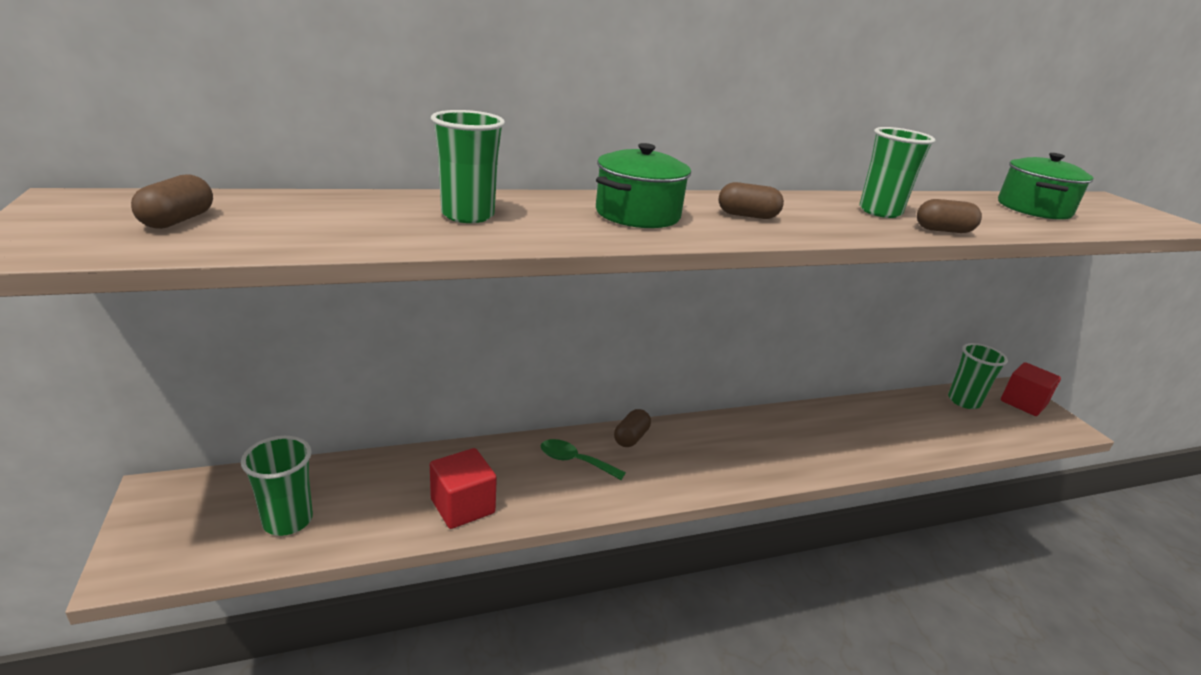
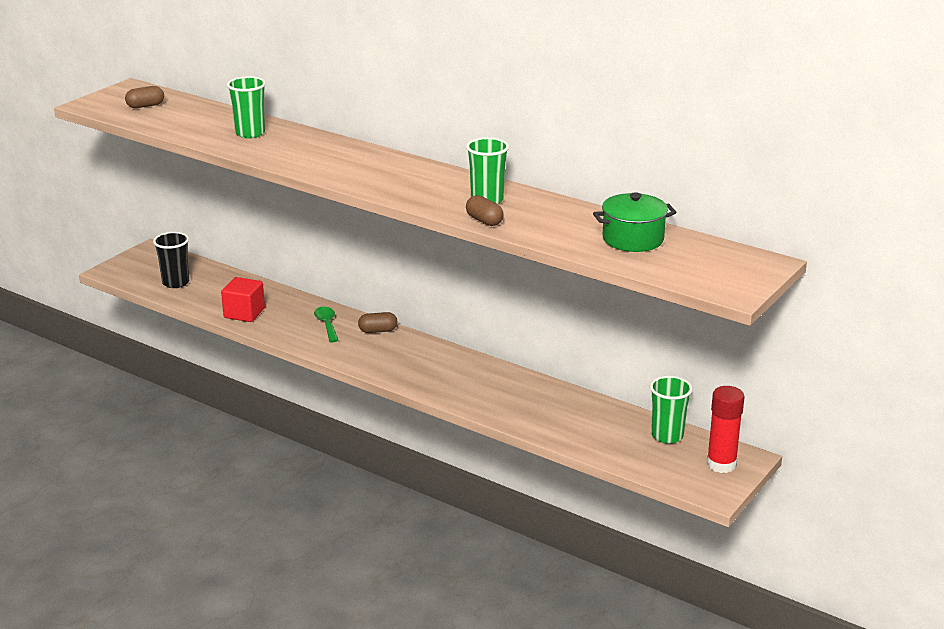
camera: 55 degrees right, 0 degrees up
green cup [241,436,313,536] -> black cup [153,232,189,288]
green pot [596,143,691,228] -> none
brown capsule [719,182,784,219] -> none
red cube [1001,362,1061,416] -> red glue stick [706,386,745,473]

